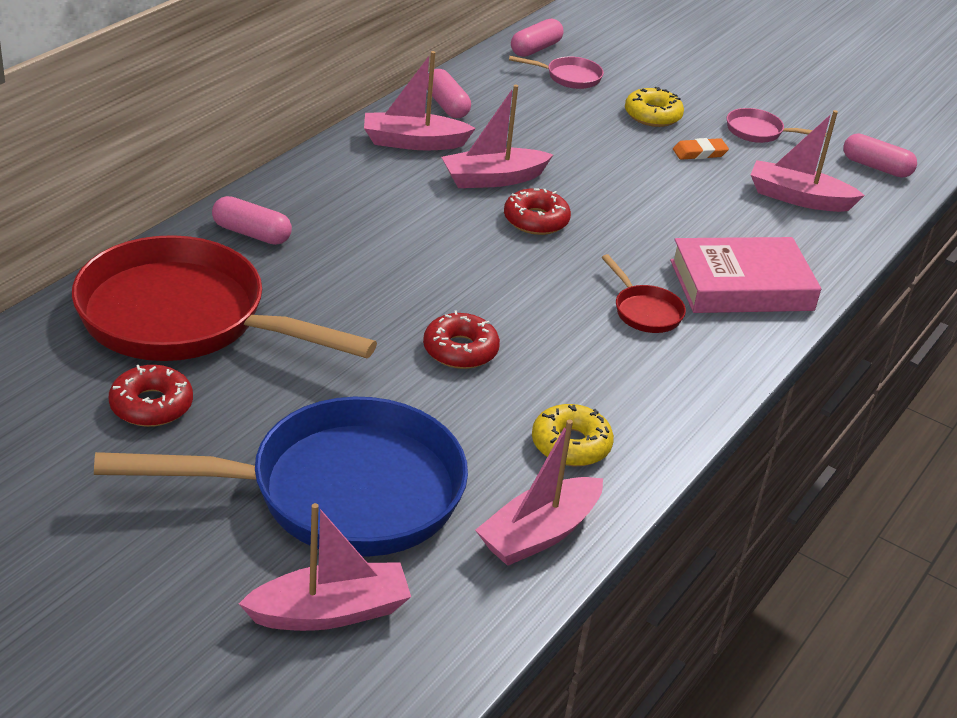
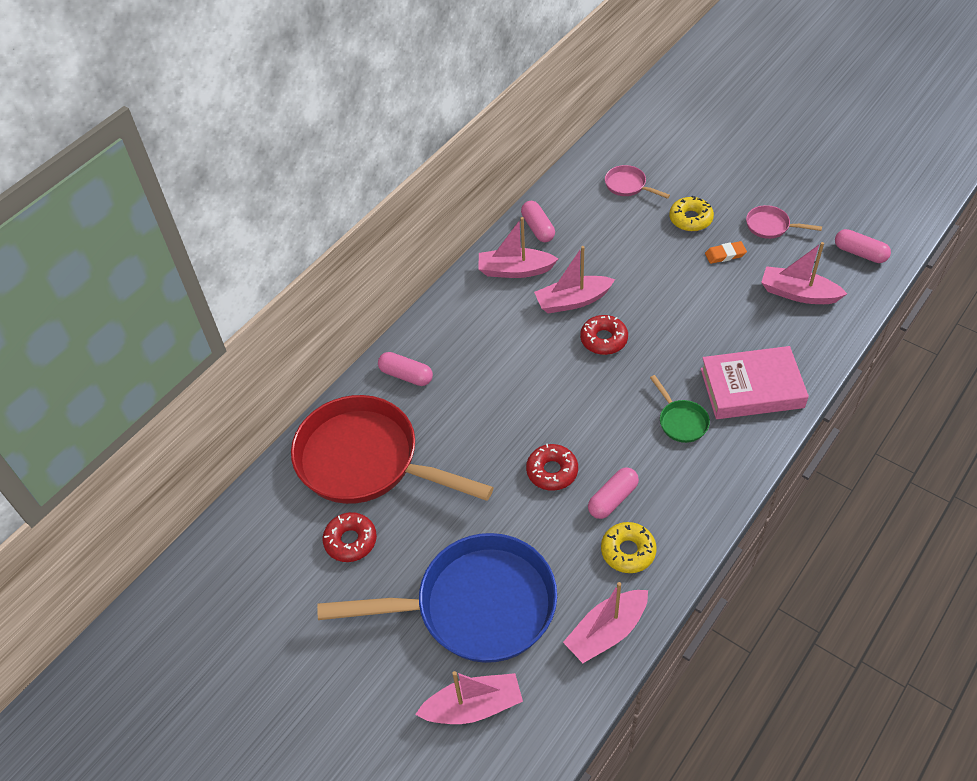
camera: 10 degrees right, 15 degrees up
pink pan [509,56,604,89] -> pink pan turned 150 degrees counterclockwise [605,165,670,199]
pink capsule [511,18,564,57] -> pink capsule moved to [588,468,639,519]
red pan [602,254,686,333] -> green pan [650,375,710,443]

